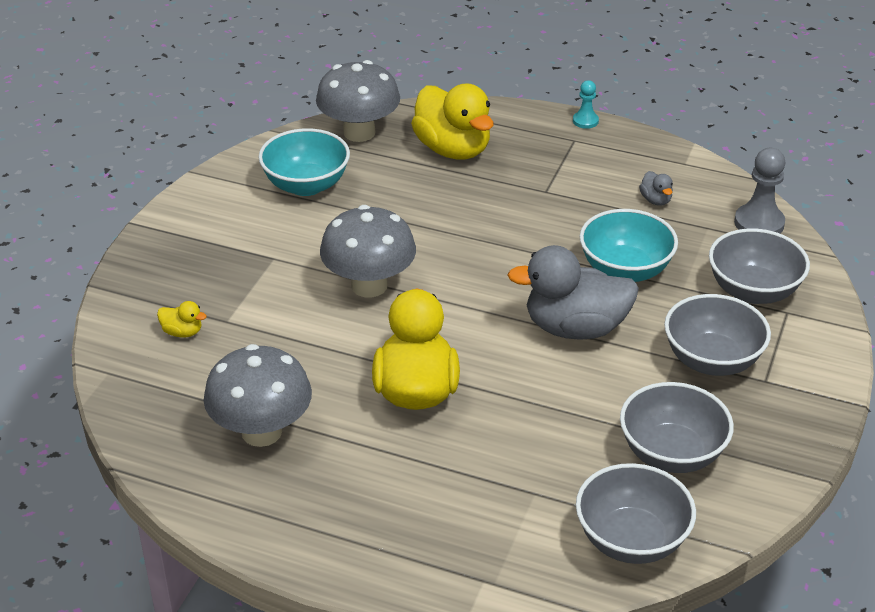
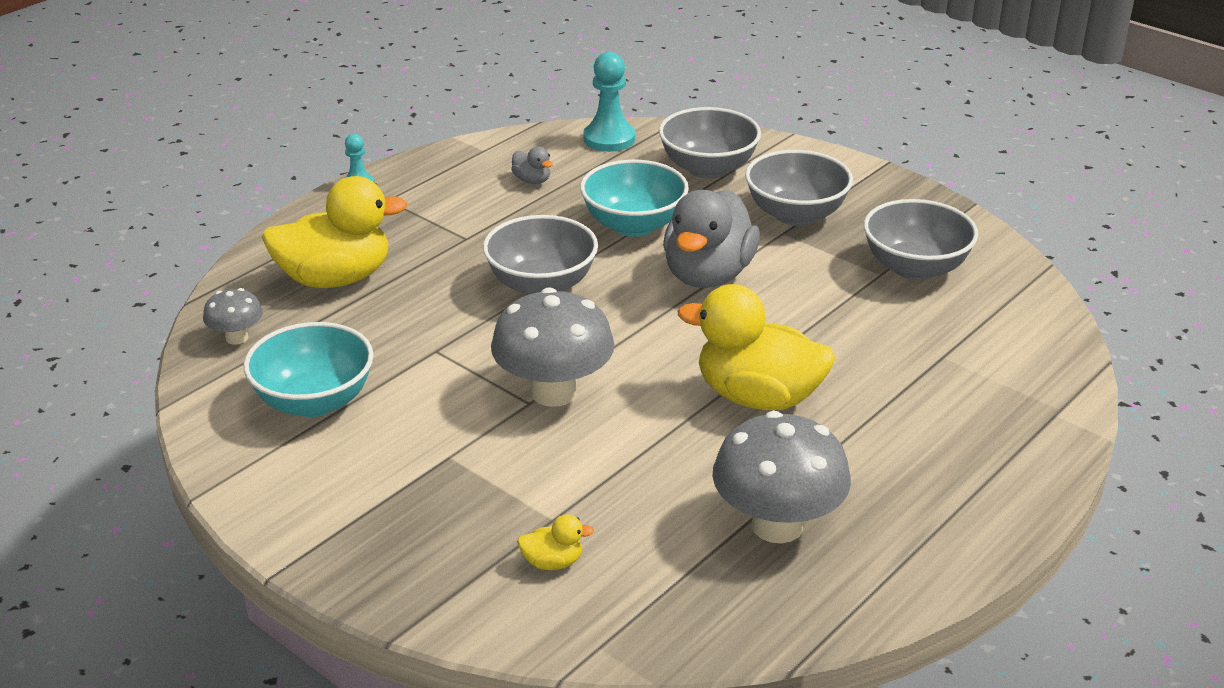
camera: 70 degrees left, 5 degrees down
yellow duck [157,301,207,337] -> yellow duck turned 45 degrees clockwise [517,514,594,570]
grey mushroom [316,60,400,142] -> grey mushroom [203,288,263,345], size x0.51
grey bowl [576,463,696,564] -> grey bowl moved to [483,215,598,295]
grey duck [639,171,673,206] -> grey duck turned 45 degrees clockwise [511,147,553,184]
grey pawn [734,148,785,233] -> turquoise pawn [583,52,635,152]

